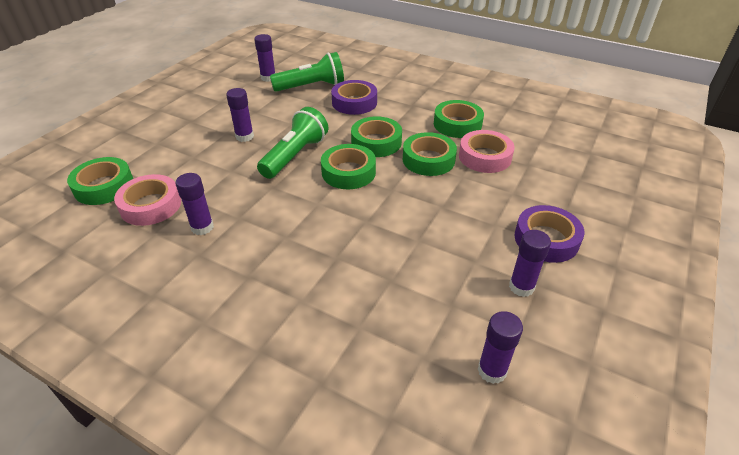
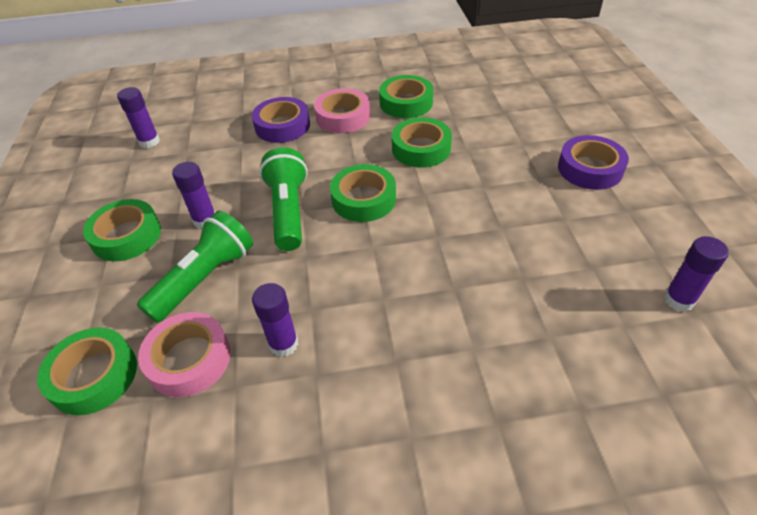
camera: 35 degrees left, 5 degrees up
green flashlight [270,52,344,92] -> green flashlight moved to [137,211,253,323]
green tape [351,116,402,157] -> green tape moved to [83,199,161,261]
pink tape [459,130,515,173] -> pink tape moved to [314,88,370,133]
purple glue stick [509,230,551,297] -> none

